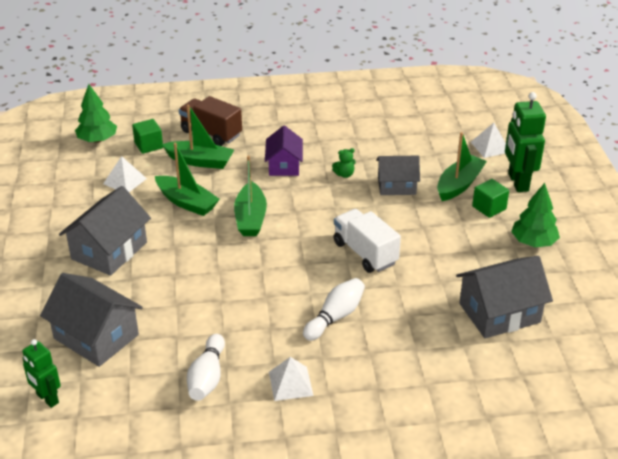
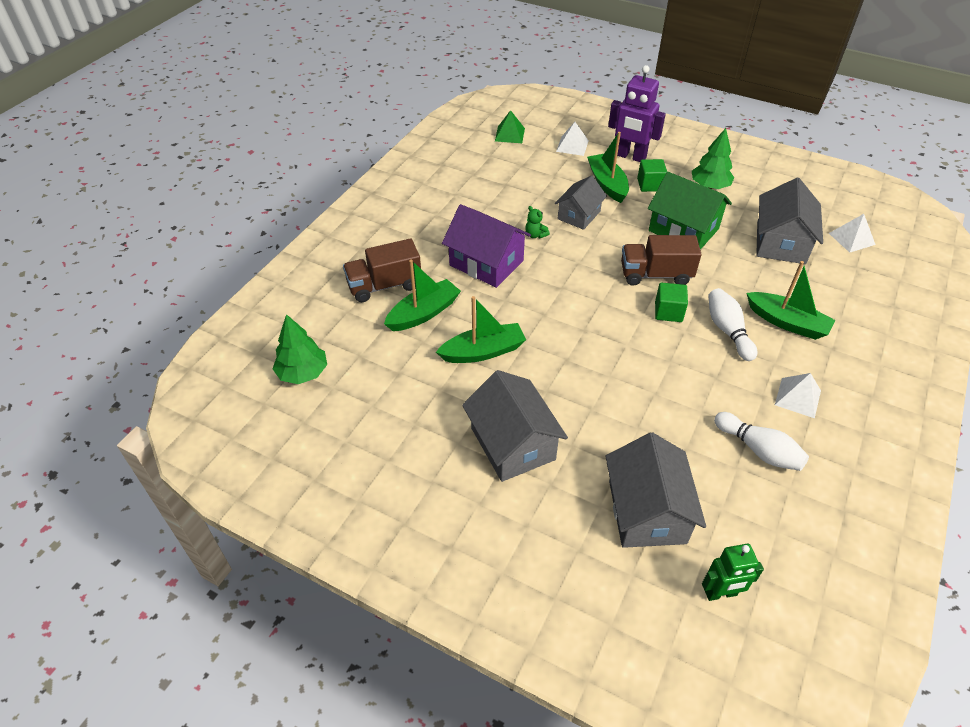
camera: 55 degrees left, 10 degrees up
grey house [40,273,143,367] -> grey house turned 75 degrees counterclockwise [605,432,706,548]
white pyramid [103,156,147,192] -> white pyramid moved to [829,214,876,253]
green cube [132,119,163,154] -> green cube moved to [655,282,688,322]
green boat [234,156,267,236] -> green boat moved to [746,261,836,340]
purple house [265,125,303,176] -> purple house [442,204,531,288], size x1.52
green teddy bear [332,148,356,178] -> green teddy bear turned 120 degrees clockwise [525,206,550,238]
white truck [333,209,401,273] -> brown truck [621,235,702,286]
green robot [505,92,546,192] -> purple robot [608,65,666,162]
none -> green pyramid [495,110,525,143]
none -> green house [648,172,732,250]

